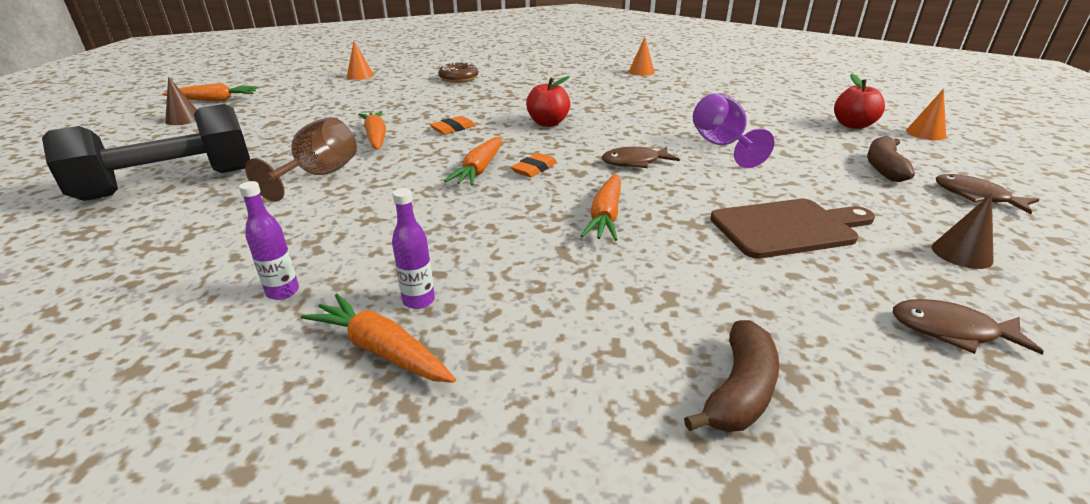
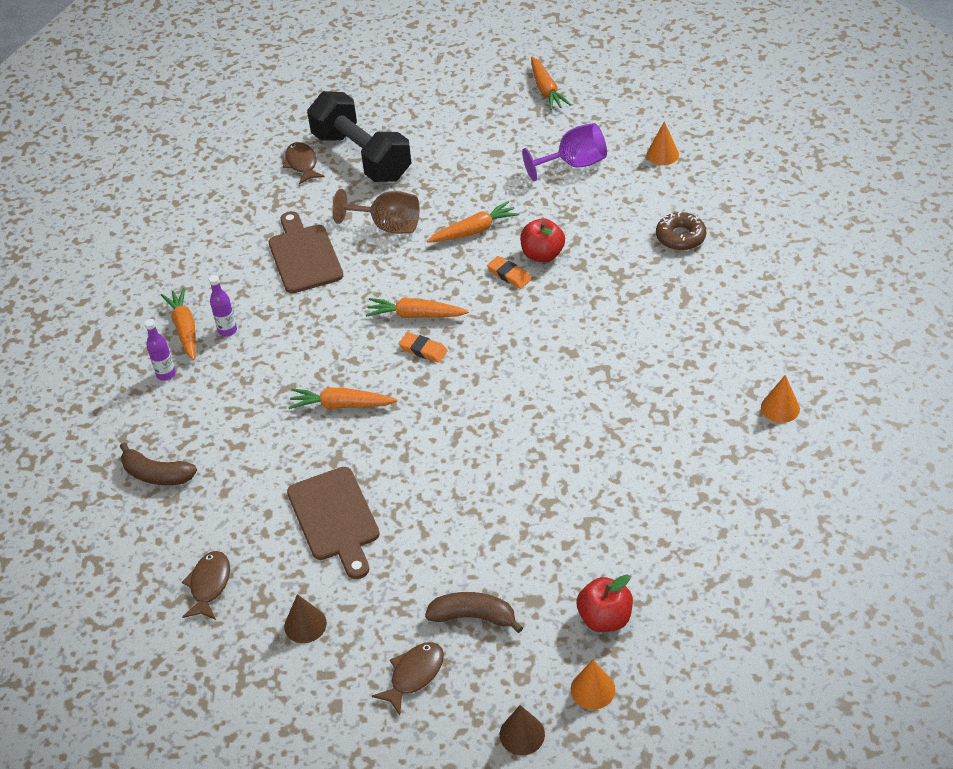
camera: 85 degrees right, 15 degrees up
brown cone [165,77,197,125] -> brown cone moved to [500,705,545,755]
purple bottle [239,181,299,300] -> purple bottle moved to [144,319,176,381]
orange carrot [301,294,456,383] -> orange carrot turned 45 degrees counterclockwise [161,287,196,360]
red apple [526,76,570,127] -> red apple moved to [520,218,565,262]
brown fish [602,147,680,168] -> brown fish moved to [282,142,325,184]
purple goblet [693,93,774,168] -> purple goblet moved to [522,123,607,181]
none -> brown cutting board [269,211,343,293]

